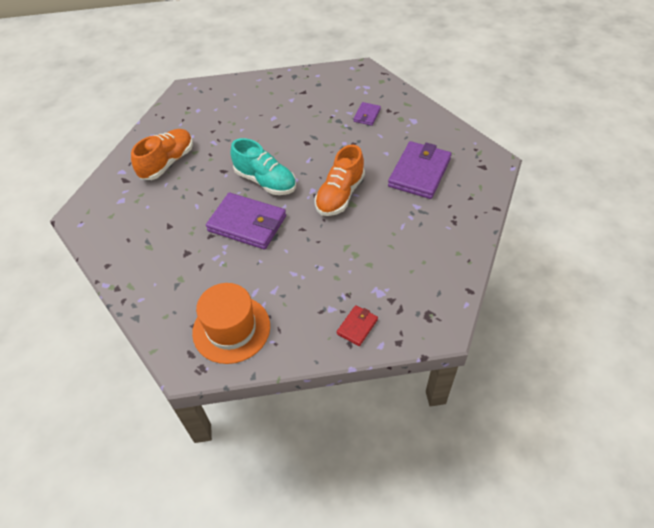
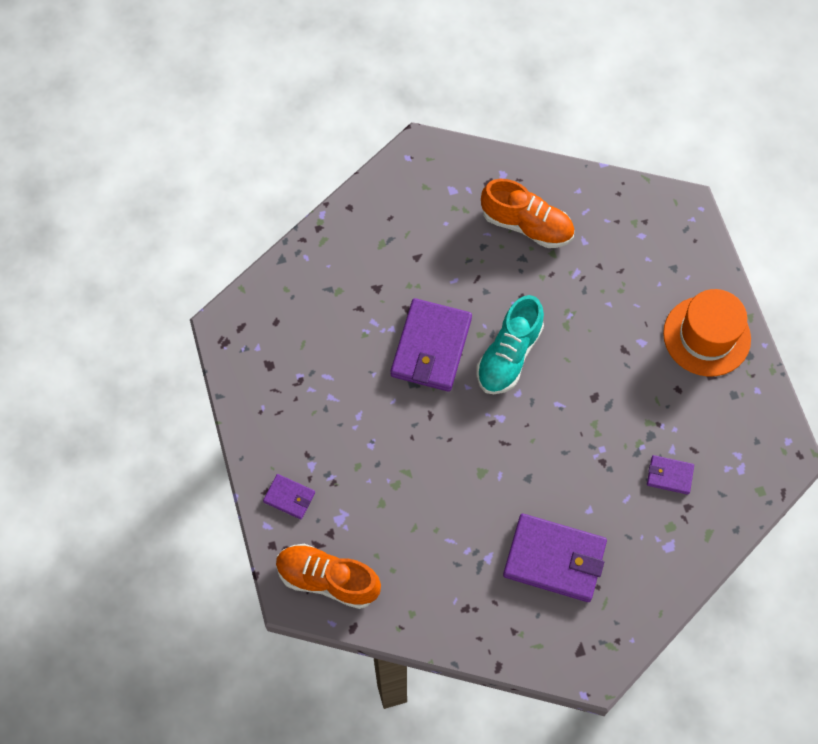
camera: 80 degrees right, 15 degrees up
orange hat [192,283,270,364] -> orange hat moved to [663,289,751,377]
orange shoe [315,145,365,216] -> orange shoe moved to [276,544,381,609]
red wallet [337,305,378,346] -> purple wallet [263,474,315,519]

